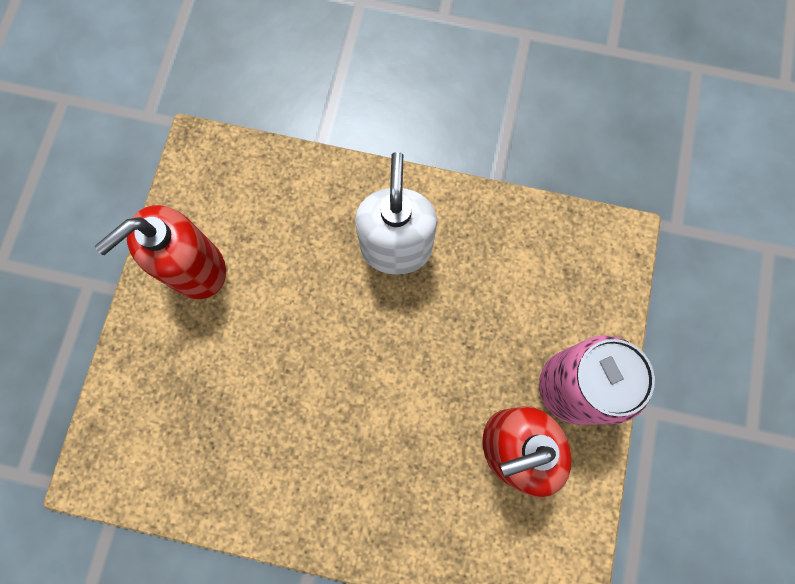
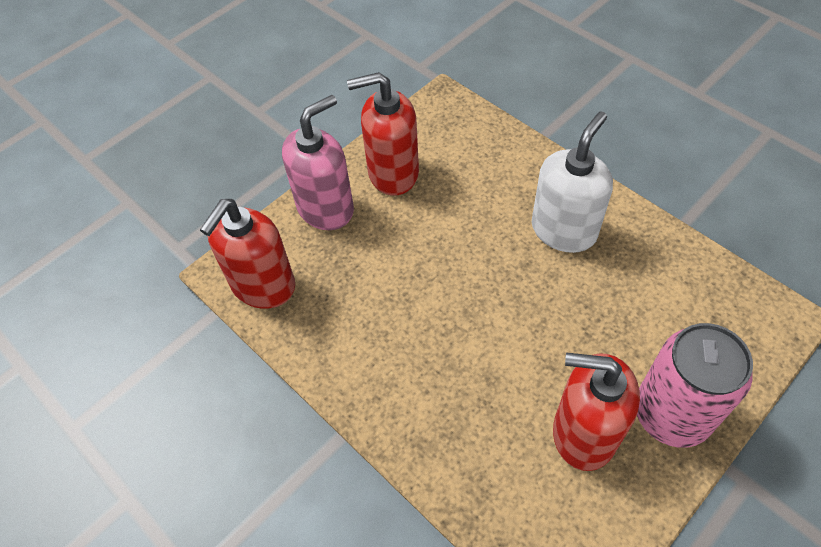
camera: 35 degrees right, 20 degrees down
none -> red soap dispenser [200,199,295,309]
none -> pink soap dispenser [282,95,354,230]

